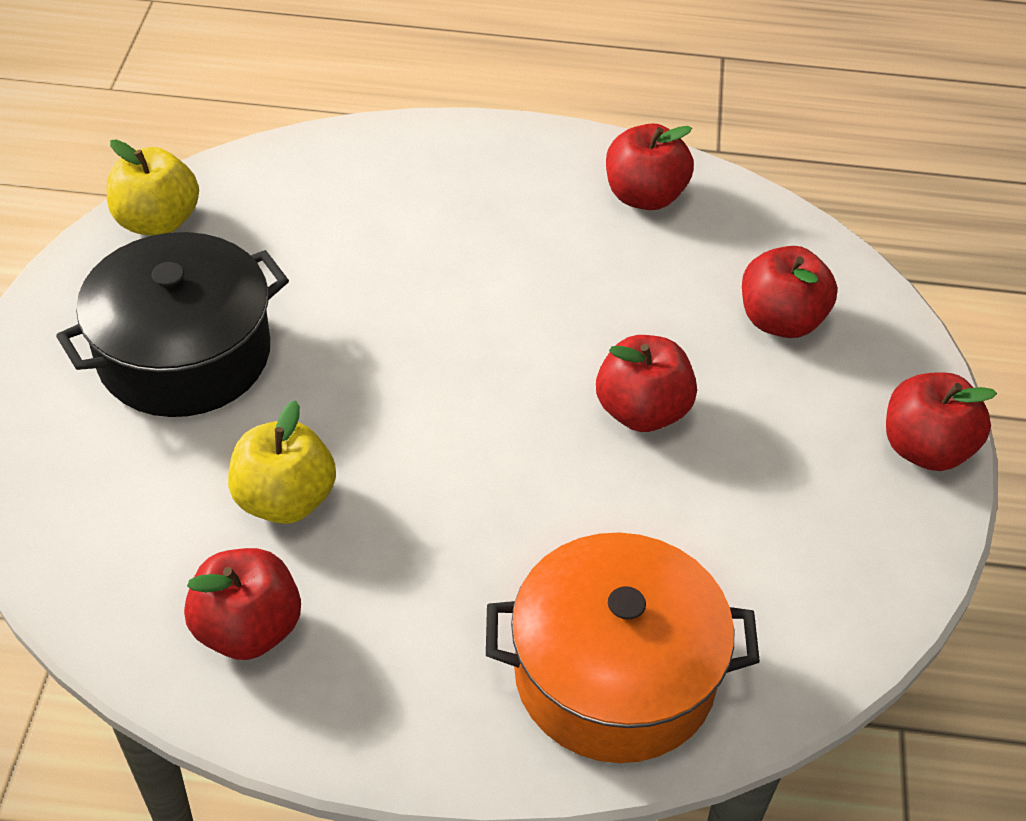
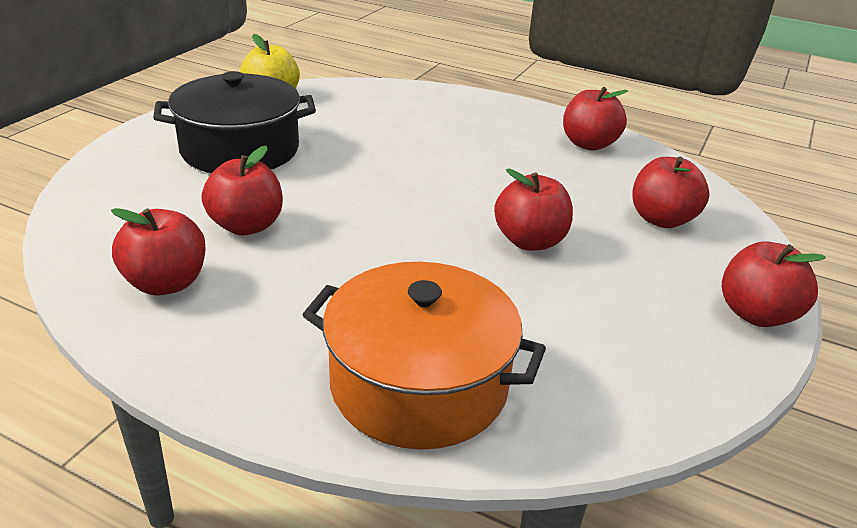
camera: 20 degrees right, 15 degrees down
yellow apple [228,400,336,524] -> red apple [201,146,283,235]

